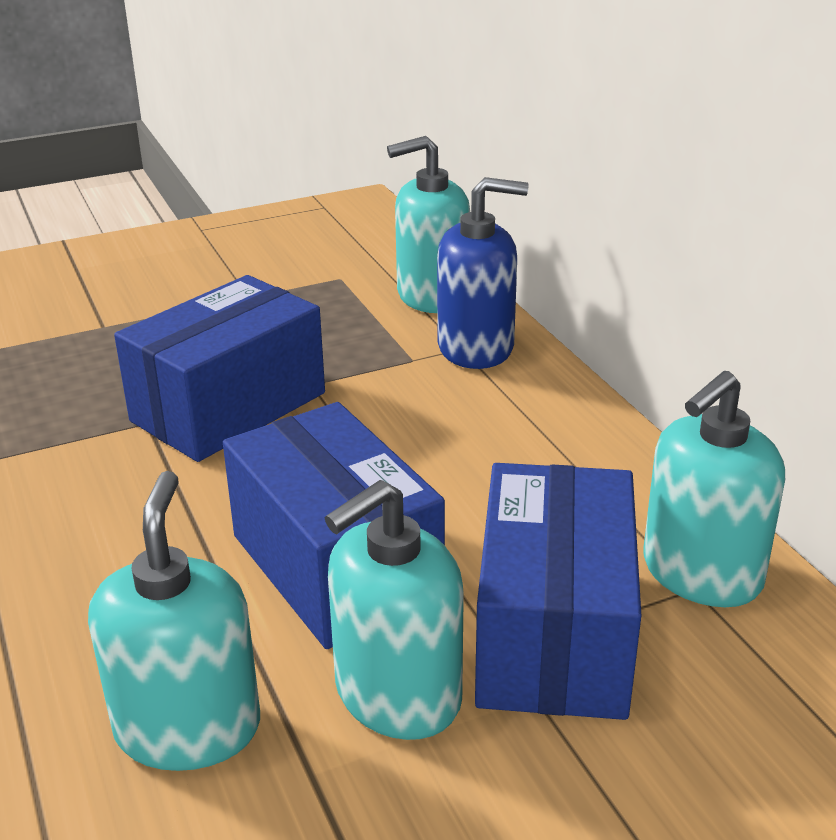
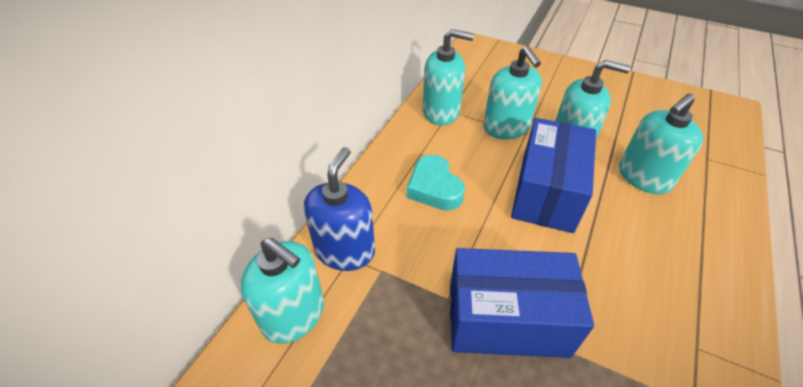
camera: 130 degrees left, 15 degrees up
blue soap dispenser [437,177,529,369] -> blue soap dispenser turned 60 degrees clockwise [304,147,375,271]
blue box [475,463,641,720] -> turquoise soap dispenser [483,46,542,139]
none -> turquoise heart [407,155,465,211]

